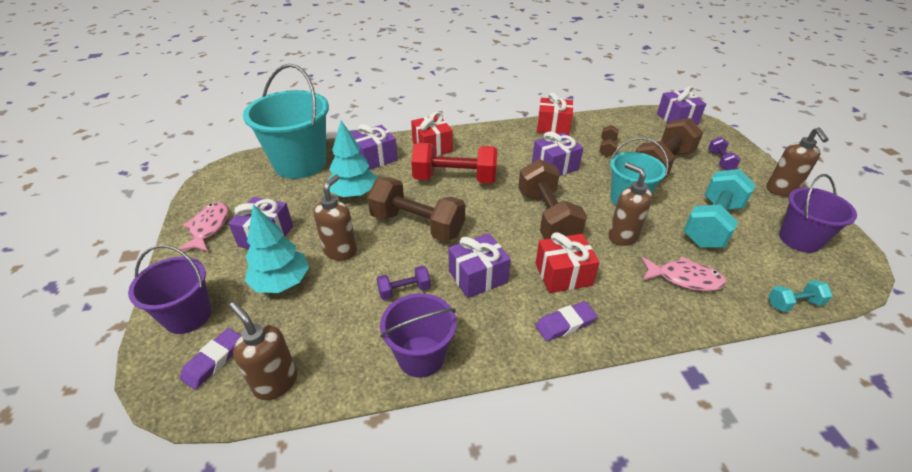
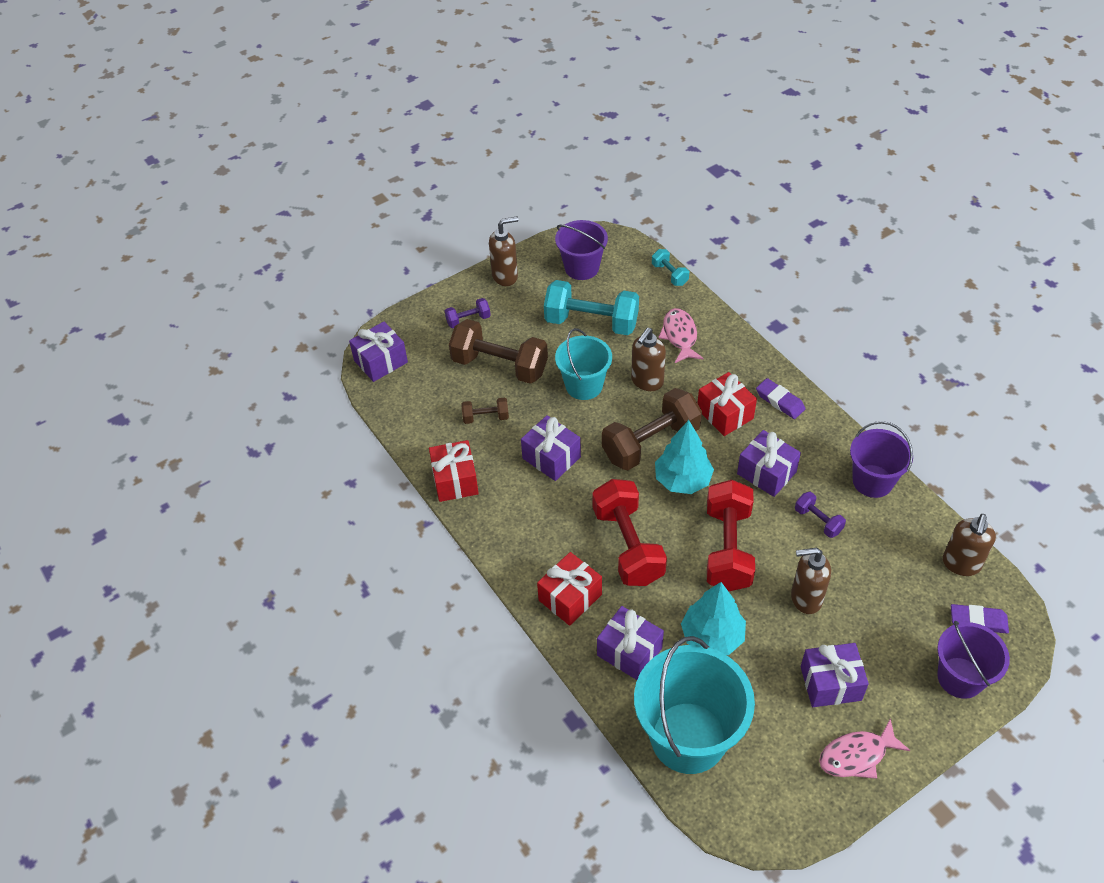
camera: 110 degrees left, 10 degrees up
turquoise tree [245,204,309,293] -> turquoise tree moved to [655,420,714,494]
brown dumbbell [367,177,465,242] -> red dumbbell [707,480,755,591]

